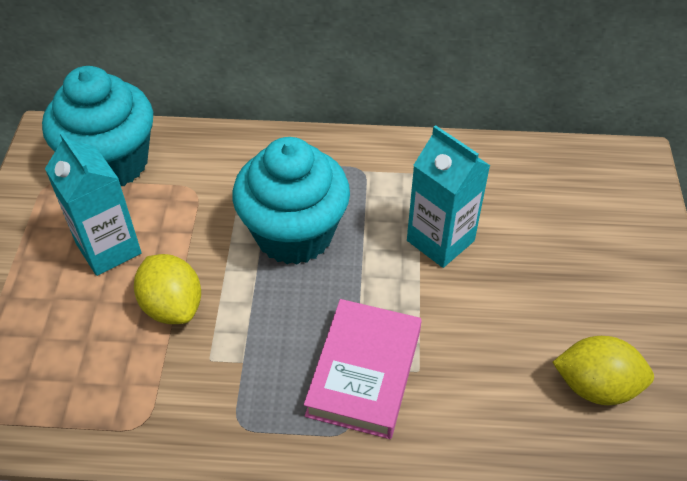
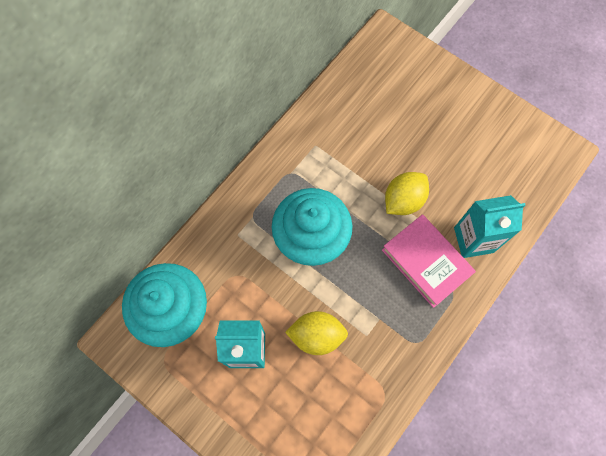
camera: 55 degrees left, 20 degrees up
turquoise carton [407,125,490,268] -> turquoise carton moved to [454,195,525,258]
yellow lemon [552,336,654,405] -> yellow lemon moved to [385,172,429,215]

